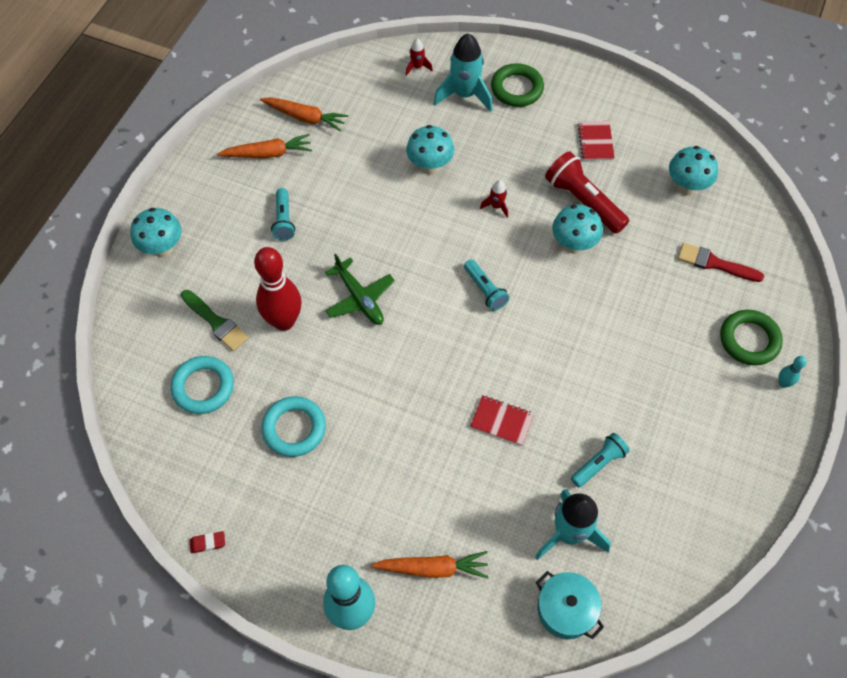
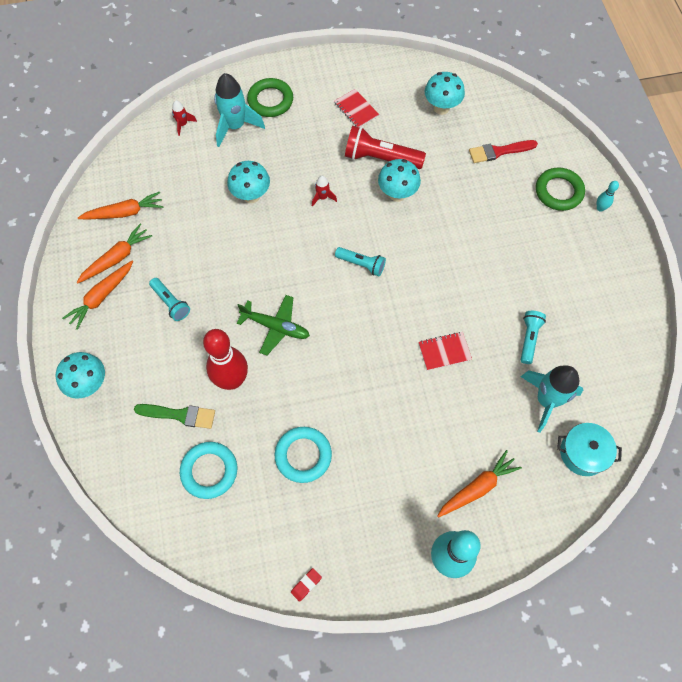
camera: 35 degrees left, 5 degrees up
none -> orange carrot [62,261,133,330]

